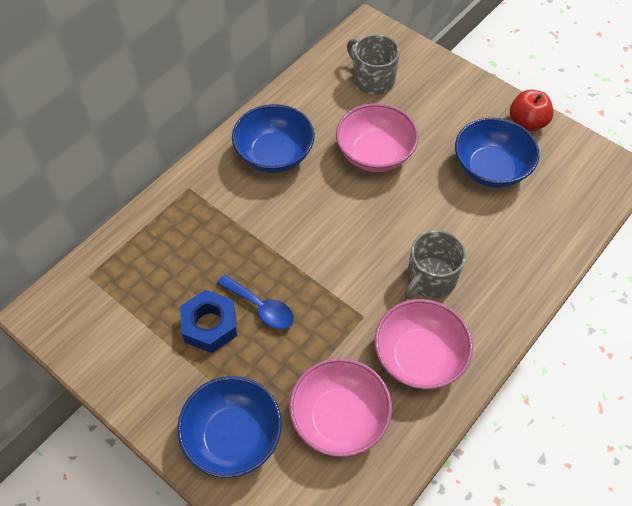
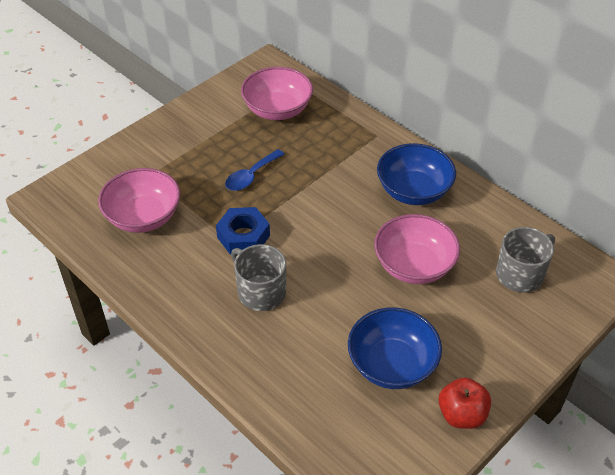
camera: 95 degrees right, 10 degrees down
blue bowl [177,376,282,478] -> none
blue nut [180,290,237,353] -> blue nut moved to [216,207,270,255]
pink bowl [374,299,473,389] -> pink bowl moved to [241,67,313,120]

